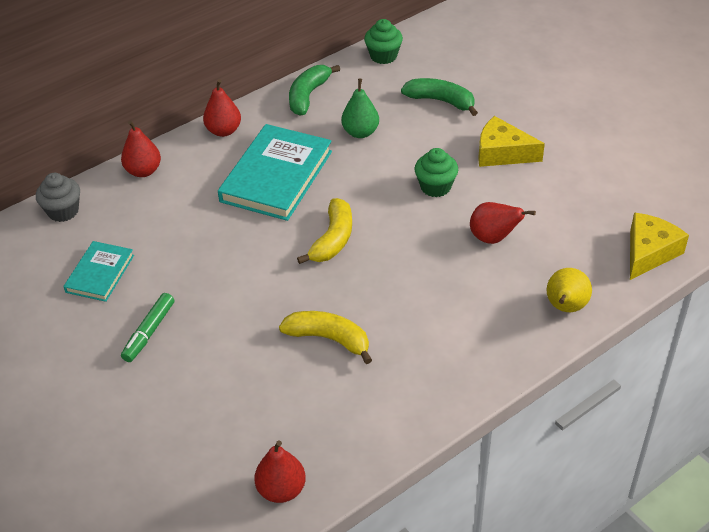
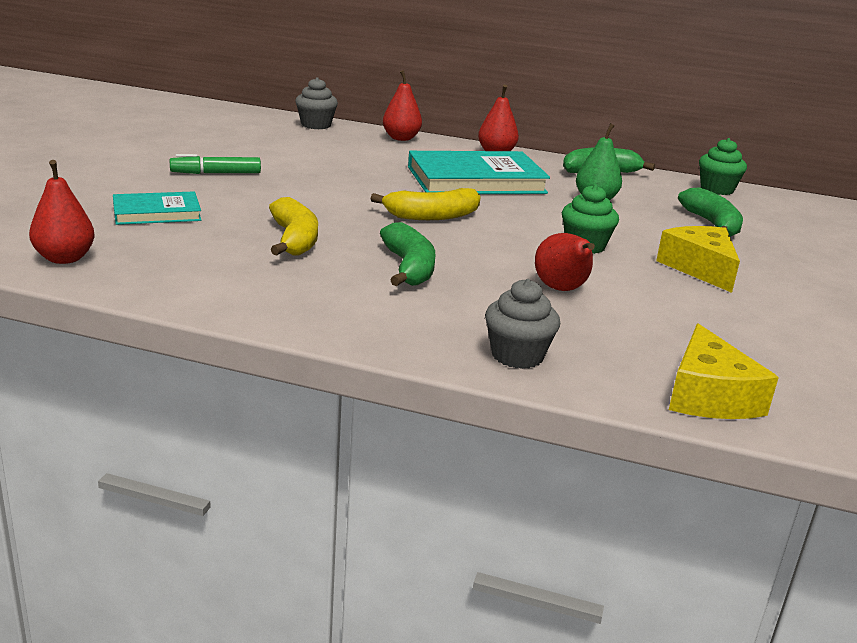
camera: 50 degrees right, 20 degrees down
turquoise book [63,241,134,302] -> turquoise book moved to [113,191,201,225]
yellow pear [546,268,592,312] -> grey cupcake [485,279,560,369]
yellow cheese [630,212,689,280] -> yellow cheese turned 90 degrees clockwise [669,323,779,419]
none -> green banana [380,222,435,286]

